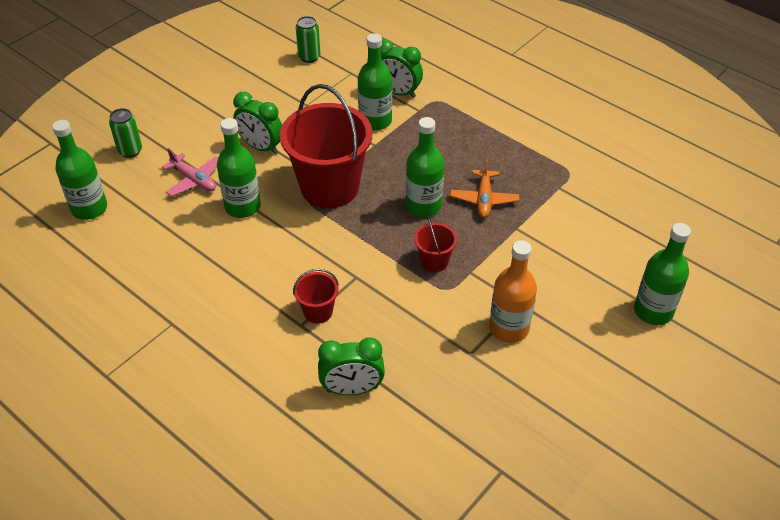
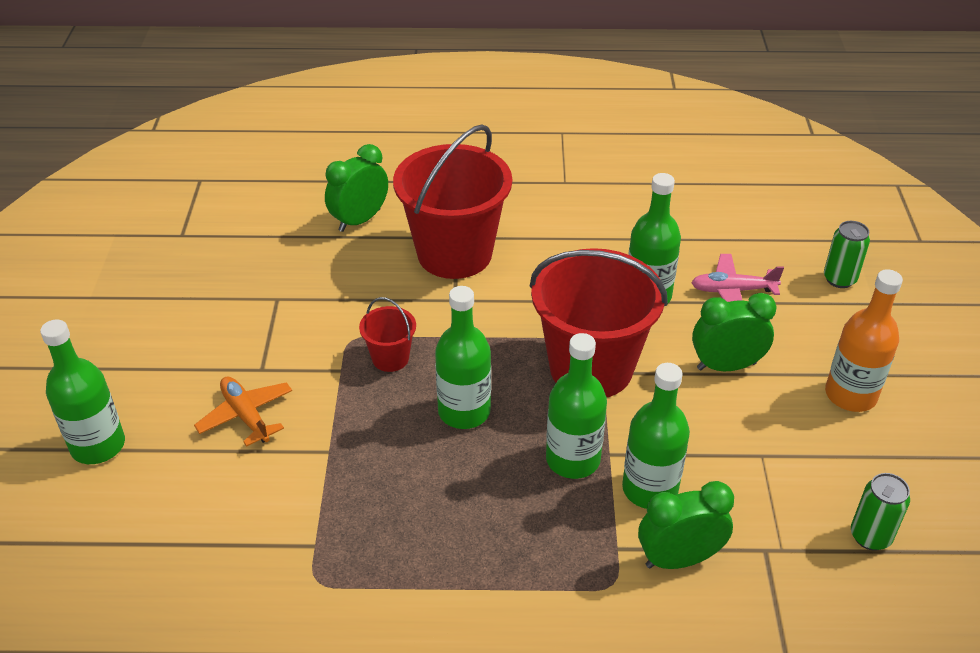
camera: 140 degrees right, 5 degrees down
green bottle [52,120,107,220] -> green bottle moved to [546,333,607,479]
red bucket [293,269,339,324] -> red bucket [393,124,512,279], size x2.24
orange plane [450,159,519,218] -> orange plane moved to [194,377,292,447]
orange bottle [489,240,537,343] -> orange bottle moved to [825,269,903,412]

